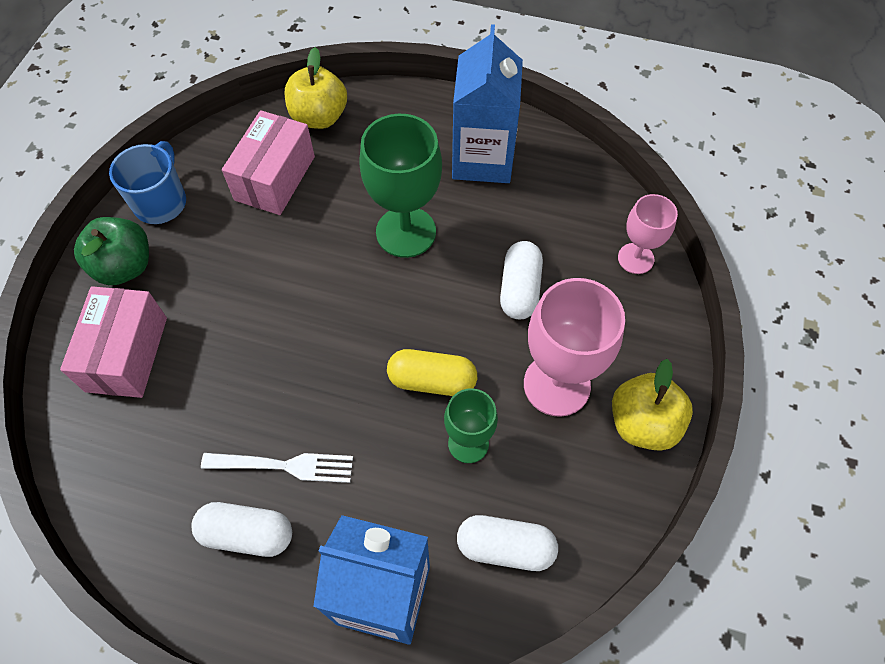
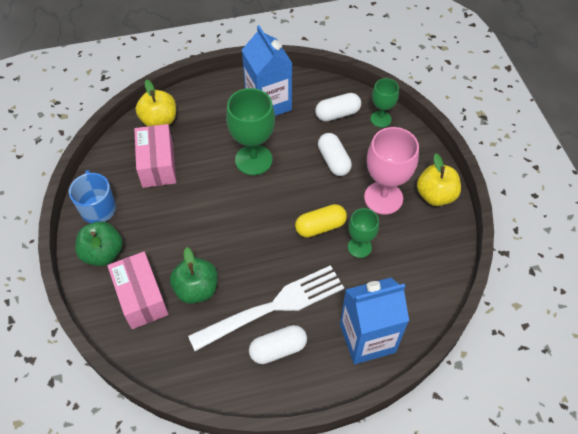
camera: 30 degrees left, 5 degrees down
white fork [201,453,353,483] -> white fork [188,265,344,351], size x1.77
white capsule [457,515,558,571] -> white capsule moved to [315,93,361,122]
pink goblet [618,194,678,274] -> green goblet [370,78,399,127]
none -> green apple [170,247,218,304]

